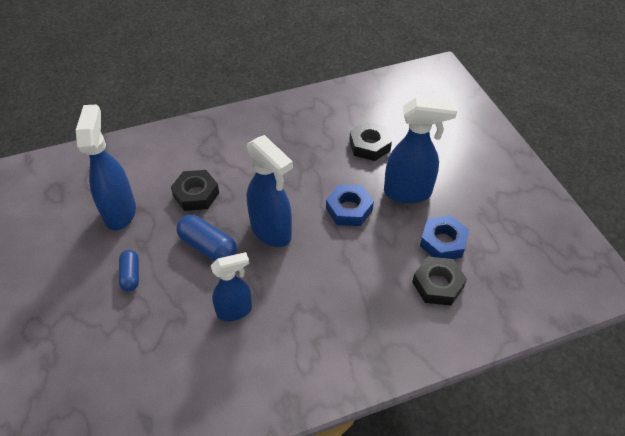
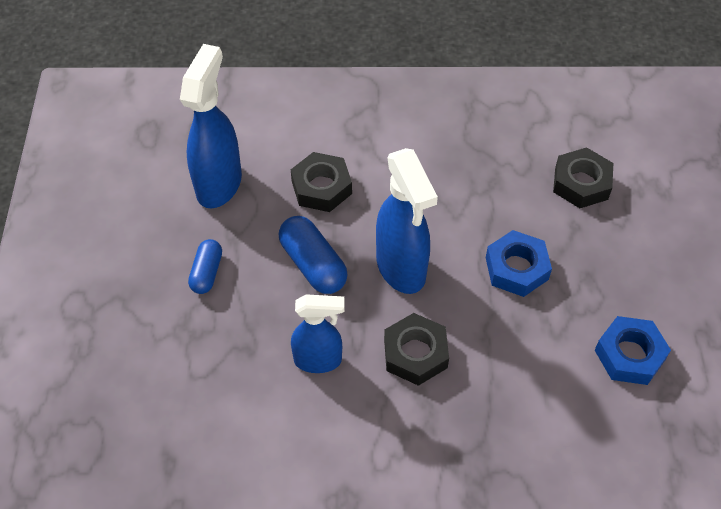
camera: 20 degrees right, 5 degrees up
blue spray bottle [384,98,457,203] -> none
black nut [412,257,467,306] -> black nut moved to [384,313,449,386]

